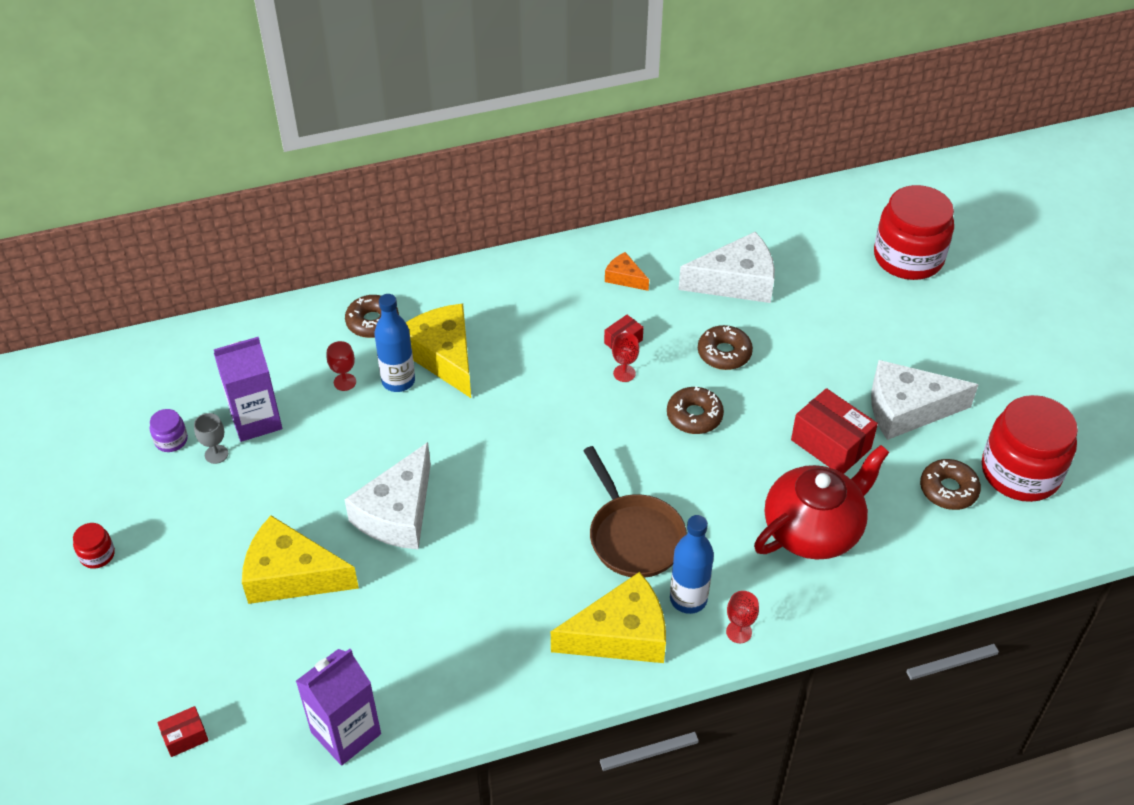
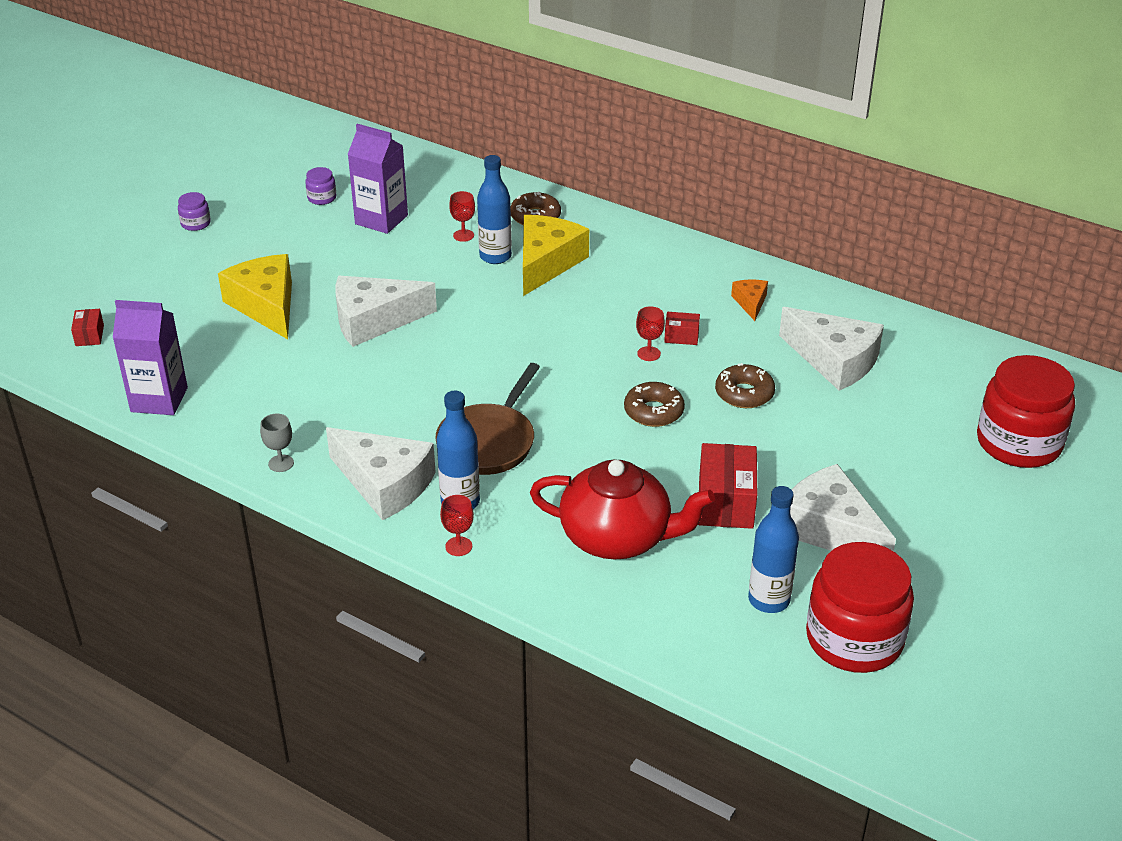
camera: 50 degrees right, 10 degrees down
red jar [73,523,115,569] -> purple jar [178,192,211,231]
red box [157,706,209,757] -> red box turned 60 degrees clockwise [71,309,104,346]
grey goblet [194,413,228,464] -> grey goblet moved to [260,414,294,472]
yellow cheese [551,572,666,663] -> white cheese [326,427,436,521]
brown donut [920,459,981,510] -> blue bottle [748,486,799,613]

